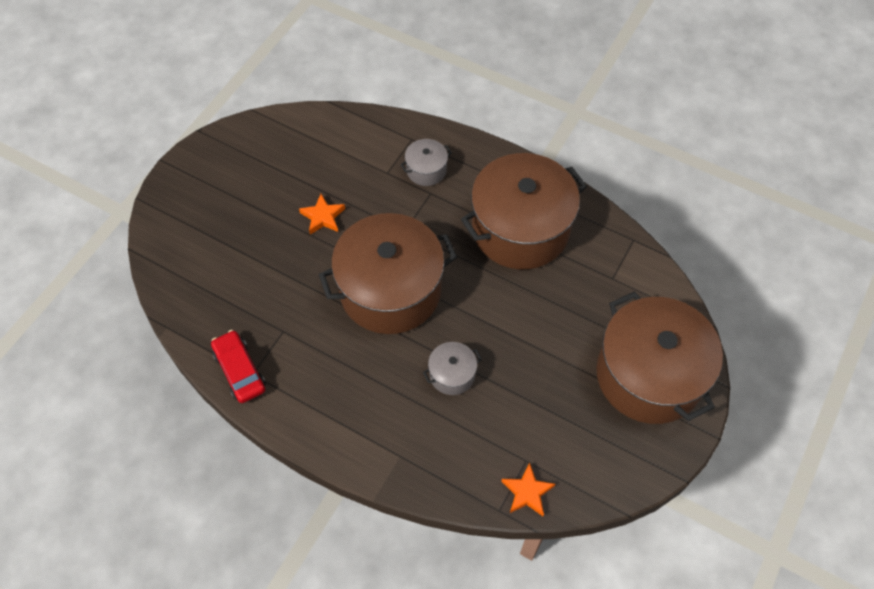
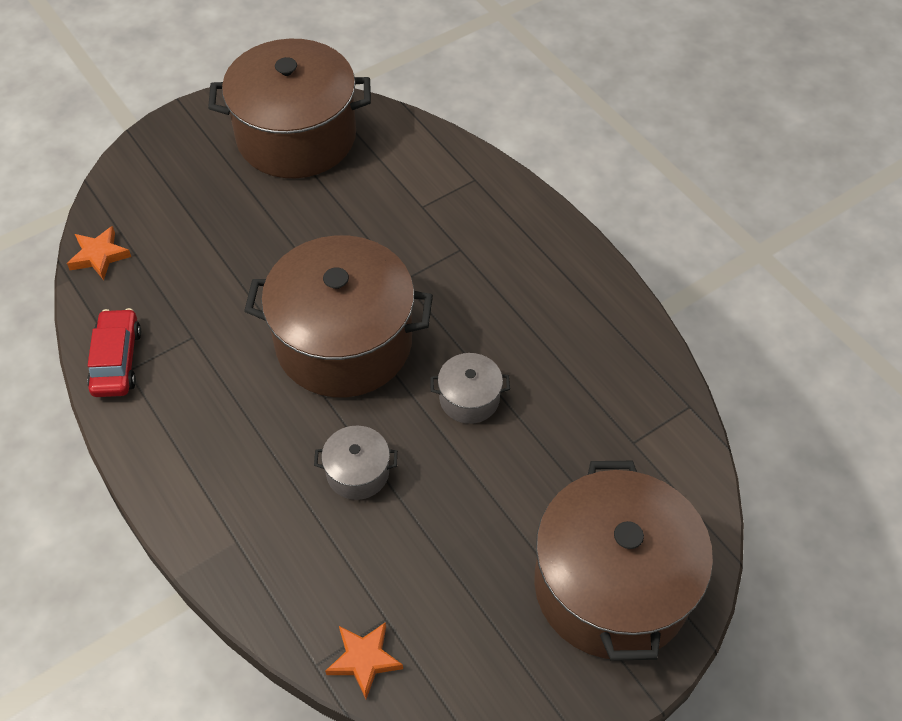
camera: 25 degrees right, 5 degrees down
orange star [299,194,345,235] -> orange star moved to [67,226,131,280]
grey pot [400,139,452,186] -> grey pot moved to [430,353,510,424]
brown pot [461,153,587,269] -> brown pot moved to [208,39,371,178]

